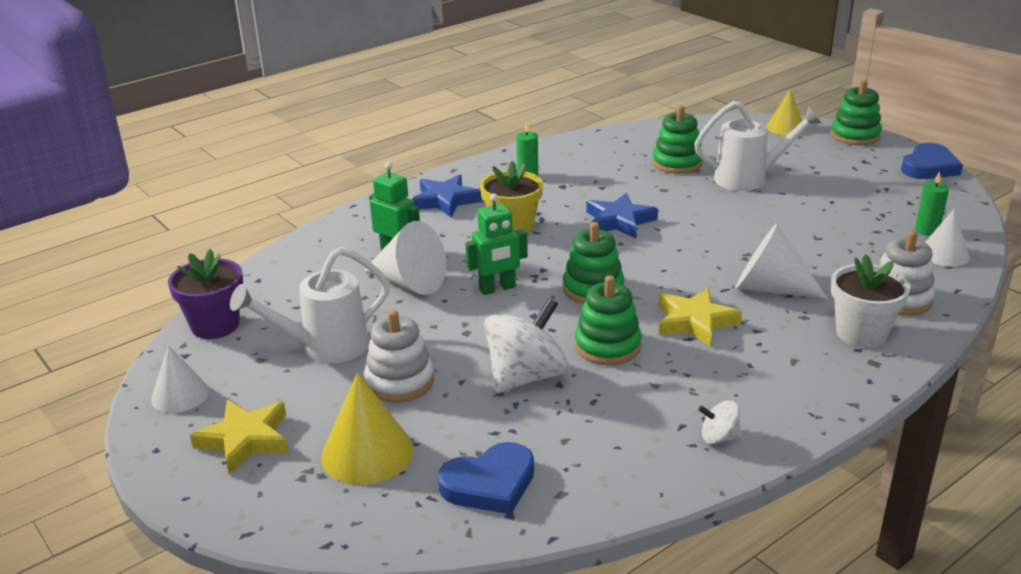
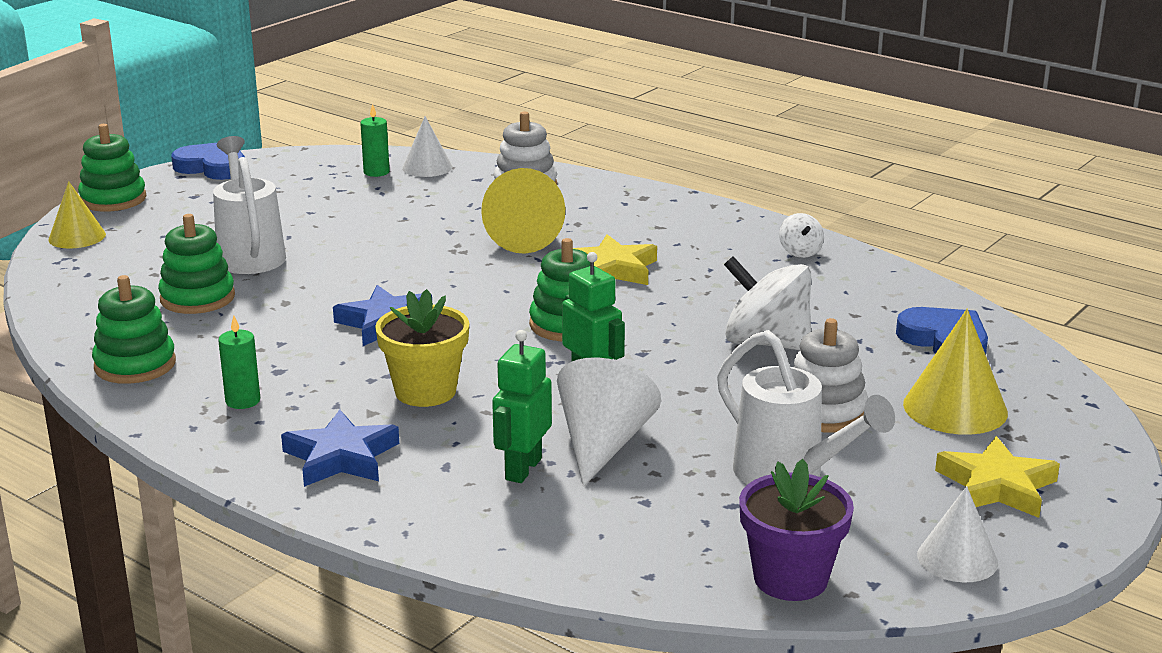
camera: 105 degrees left, 5 degrees down
green stacking toy [575,275,642,365] -> green stacking toy moved to [92,275,176,384]
white cone [736,223,828,299] -> yellow cone [481,168,565,253]
white flower pot [831,255,910,348] -> none

